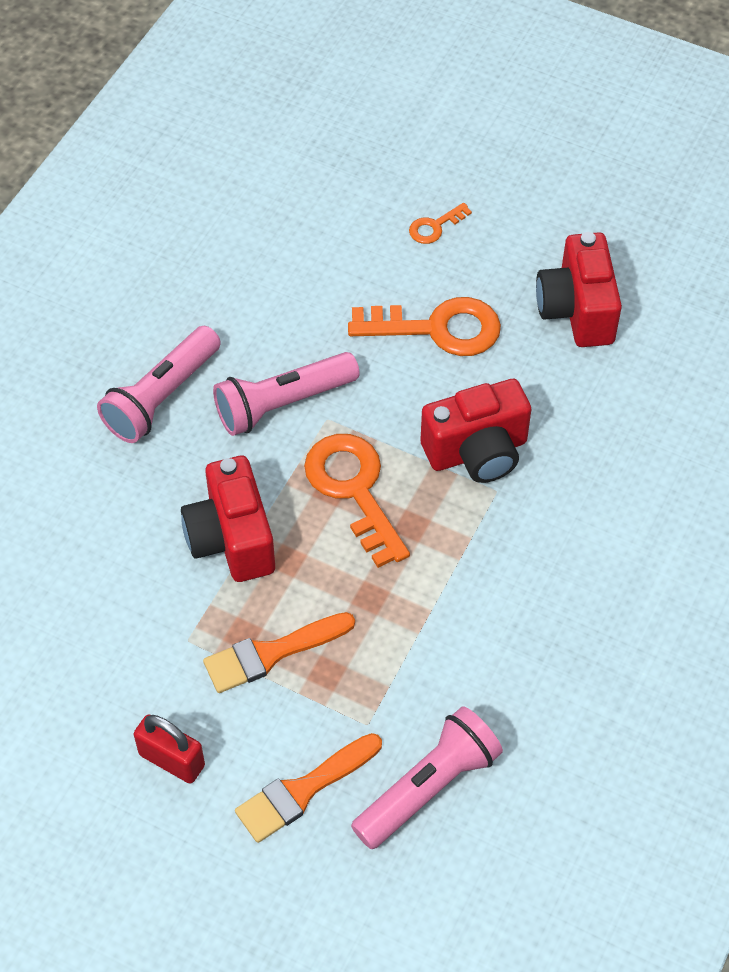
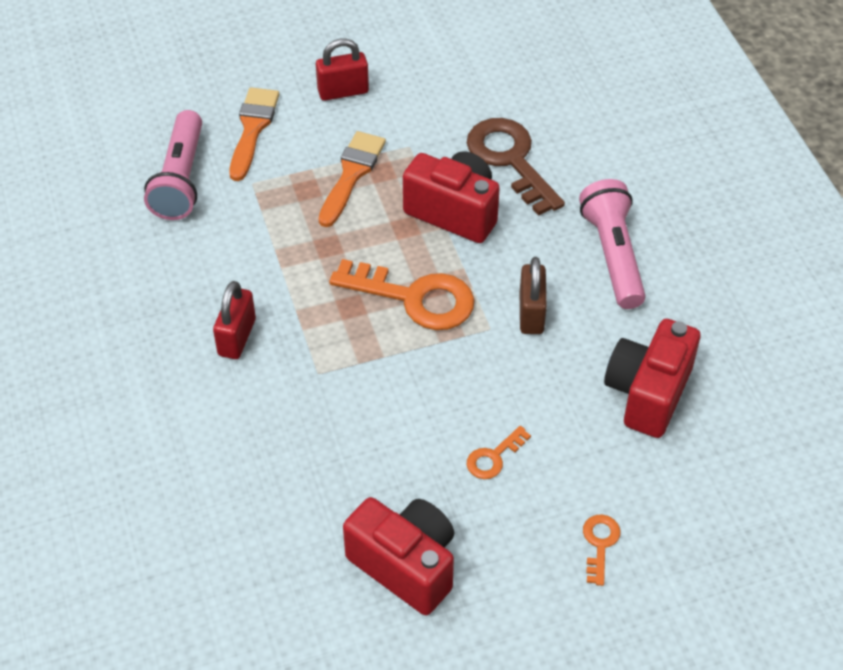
camera: 135 degrees right, 5 degrees down
pink flashlight [213,352,360,436] -> brown padlock [520,257,547,334]
orange key [348,297,501,356] -> orange key [467,426,531,479], size x0.48
red camera [420,379,531,483] -> red camera moved to [604,319,700,438]
none -> red padlock [213,281,256,359]
none -> brown key [467,118,565,216]

